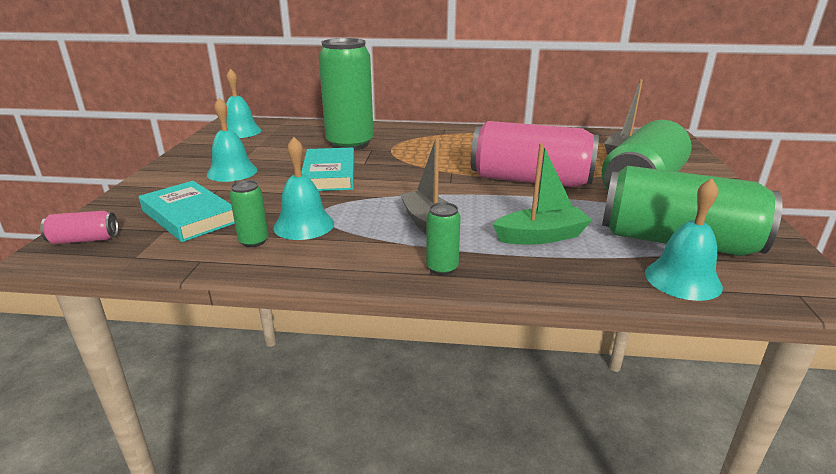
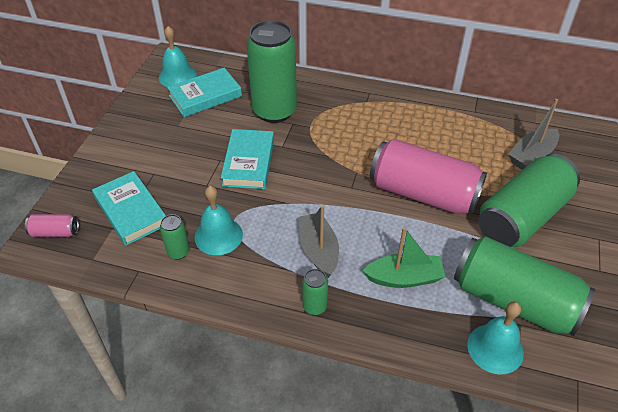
camera: 10 degrees right, 20 degrees up
turquoise bell [207,98,258,182] -> none
none -> turquoise book [167,68,242,117]

